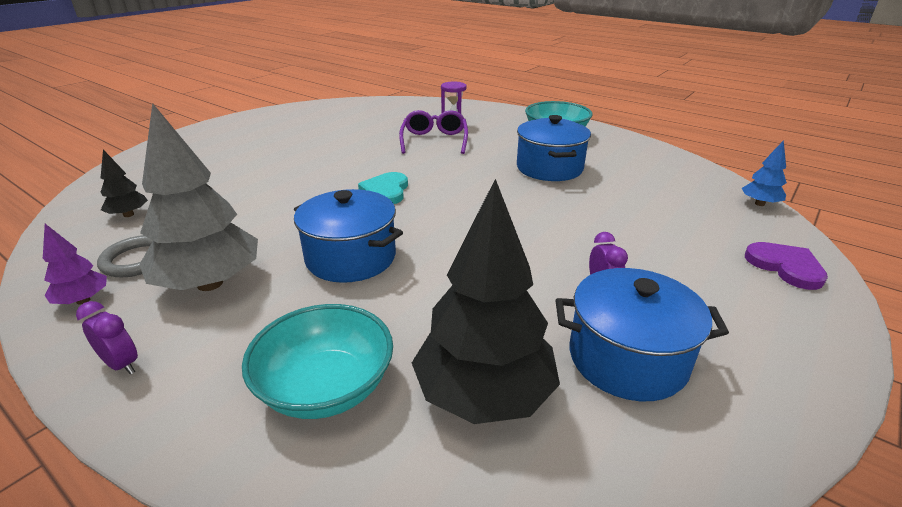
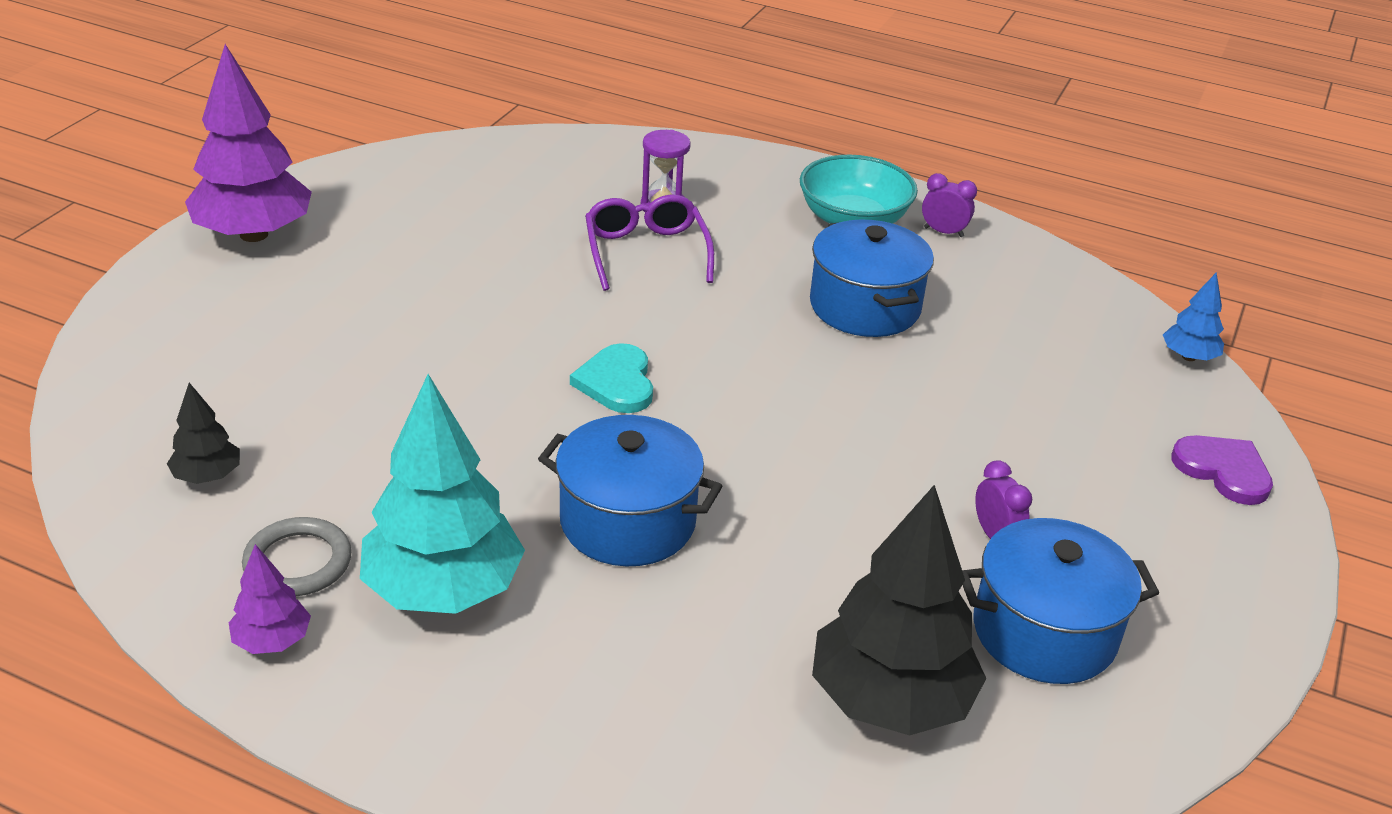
camera: 15 degrees left, 5 degrees up
purple clock [76,301,138,375] -> purple clock moved to [922,173,977,237]
grey tree [139,103,258,291] -> turquoise tree [360,374,525,614]
turquoise bowl [242,304,393,419] -> none
none -> purple tree [185,44,312,242]

